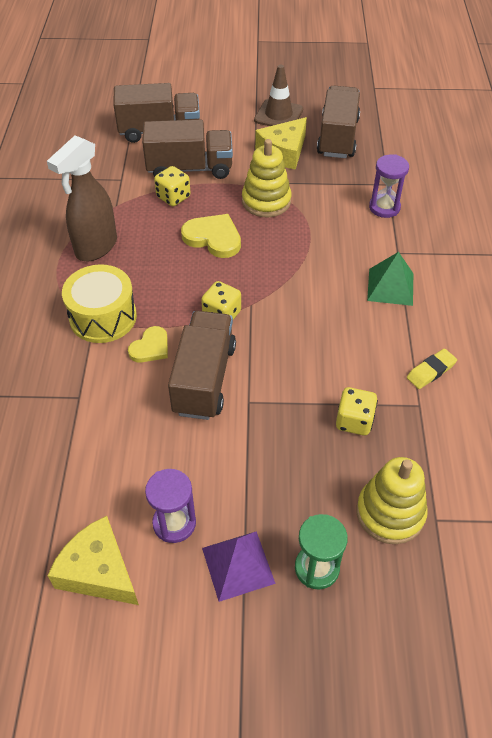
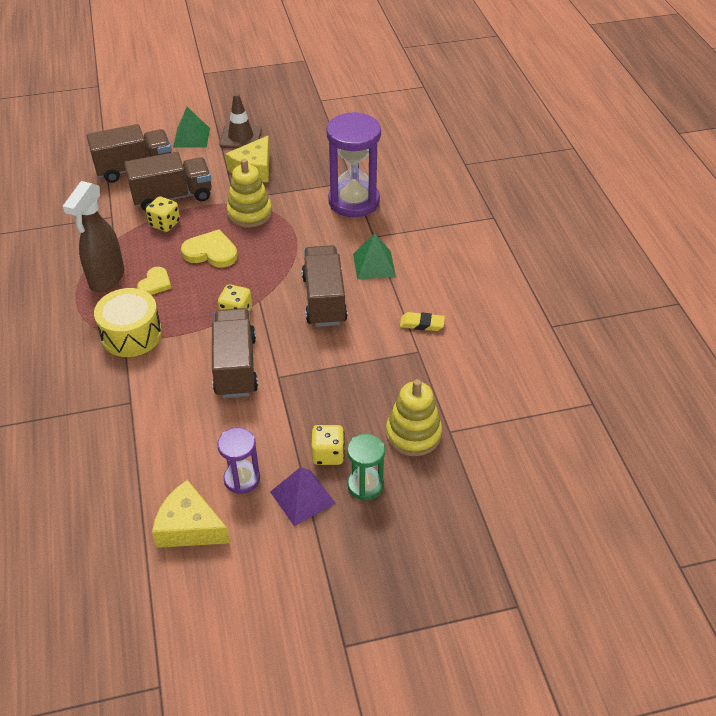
camera: 15 degrees left, 5 degrees down
yellow heart [128,326,168,363] -> yellow heart moved to [137,267,171,295]
brown truck [317,85,360,158] -> brown truck moved to [302,245,348,327]
yellow dice [336,387,378,435] -> yellow dice moved to [311,425,345,465]
purple hourglass [369,154,409,218] -> purple hourglass [326,112,381,217], size x1.86
yellow eraser [407,349,457,389] -> yellow eraser turned 60 degrees clockwise [400,312,445,331]
none -> green pyramid [173,107,210,148]

